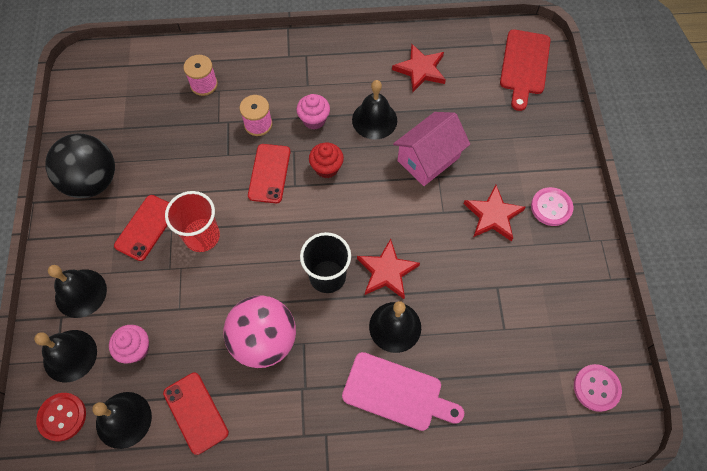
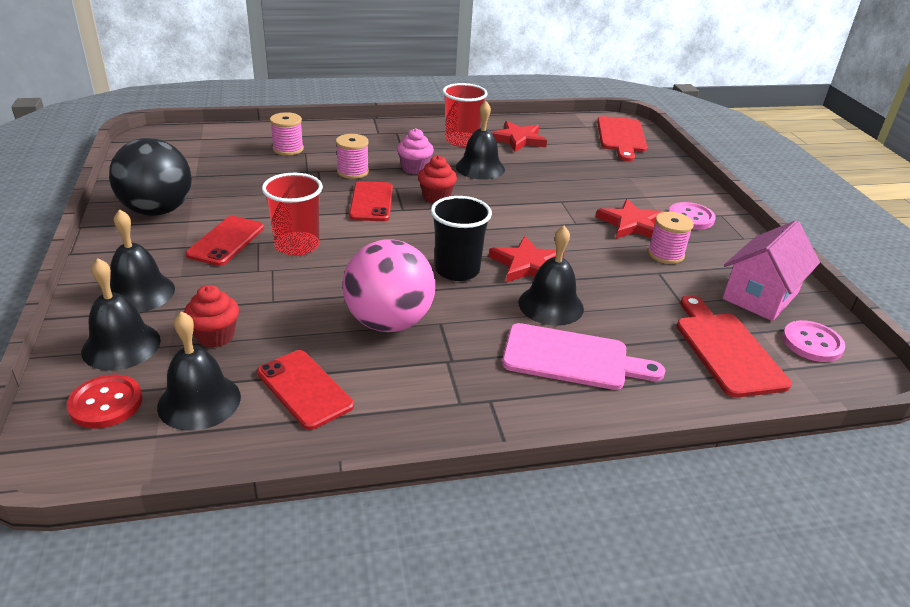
camera: 10 degrees left, 30 degrees down
pink cupcake [109,325,149,364] -> red cupcake [184,285,239,348]
pink house [393,112,470,186] -> pink house moved to [723,220,820,321]
none -> red cup [442,83,488,147]
none -> pink spool [648,212,694,264]
none -> red cutting board [676,295,792,398]

